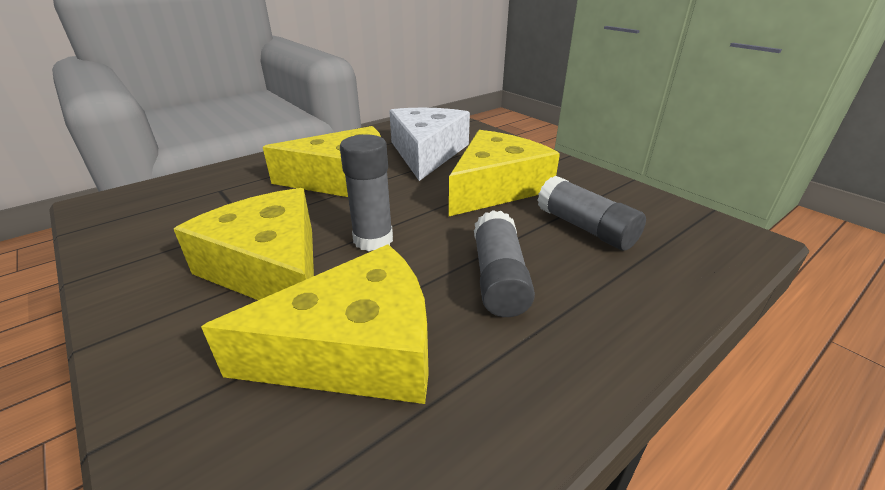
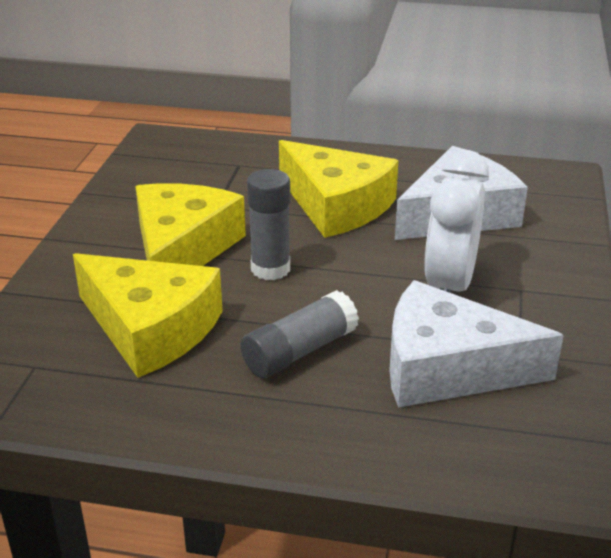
camera: 50 degrees right, 0 degrees up
yellow cheese [449,130,560,216] -> white clock [424,150,489,293]
grey glue stick [537,176,646,251] -> white cheese [389,280,564,408]

